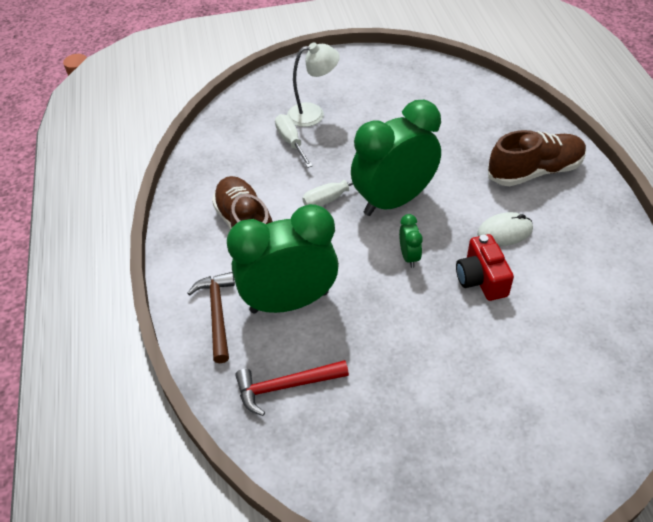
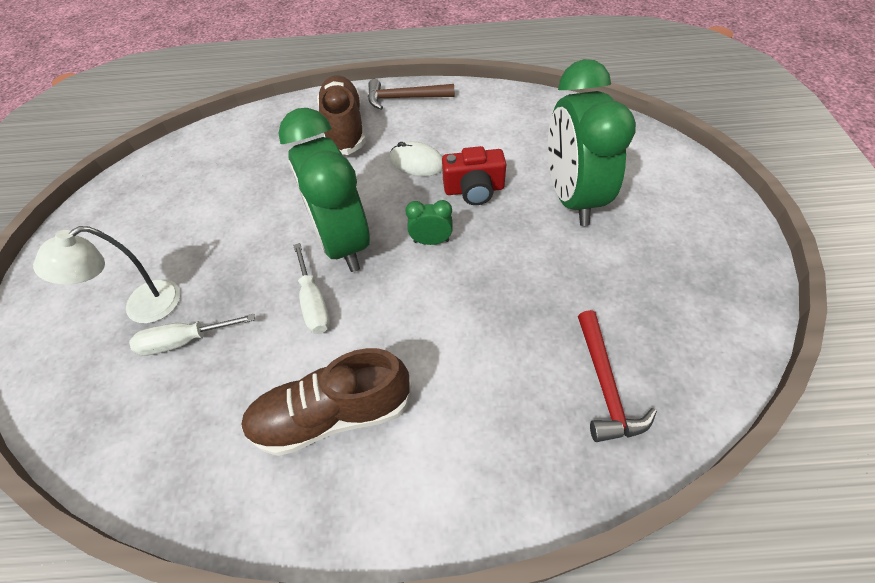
camera: 80 degrees left, 5 degrees up
brown hammer [187,272,235,363] -> brown hammer moved to [368,79,454,110]
green clock [227,204,339,314] -> green clock moved to [548,59,636,226]
white lamp [287,42,340,127] -> white lamp turned 120 degrees counterclockwise [33,226,180,323]
white mouse [477,212,533,246] -> white mouse turned 60 degrees counterclockwise [390,141,442,176]

